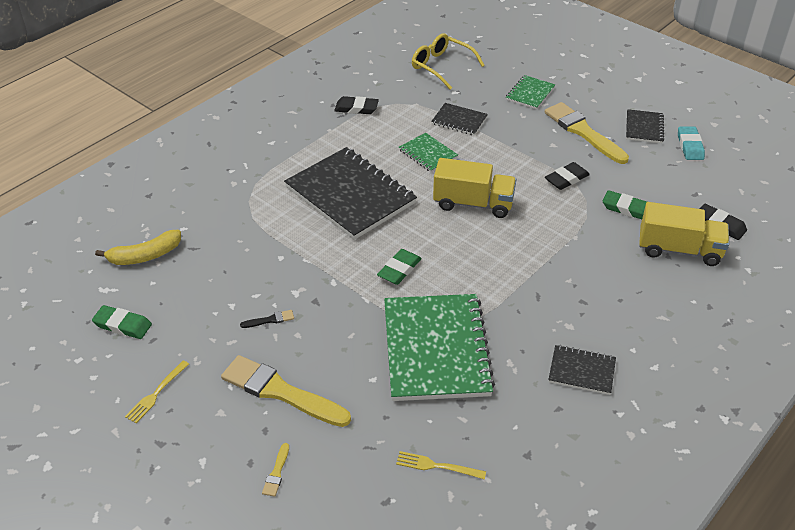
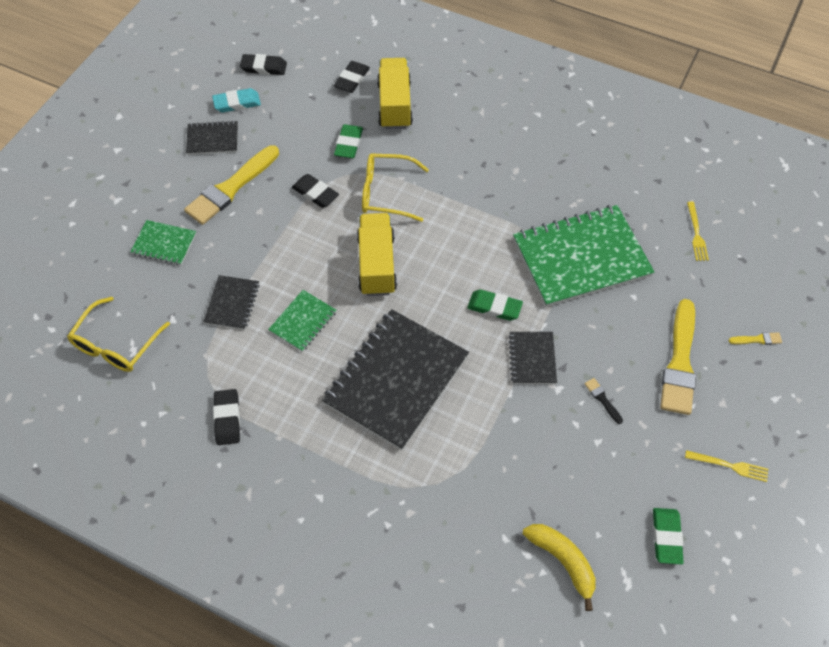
camera: 105 degrees left, 15 degrees up
black notebook [548,345,616,395] -> black notebook moved to [508,332,557,384]
none -> black eraser [240,54,287,75]
none -> yellow glasses [362,153,429,222]

